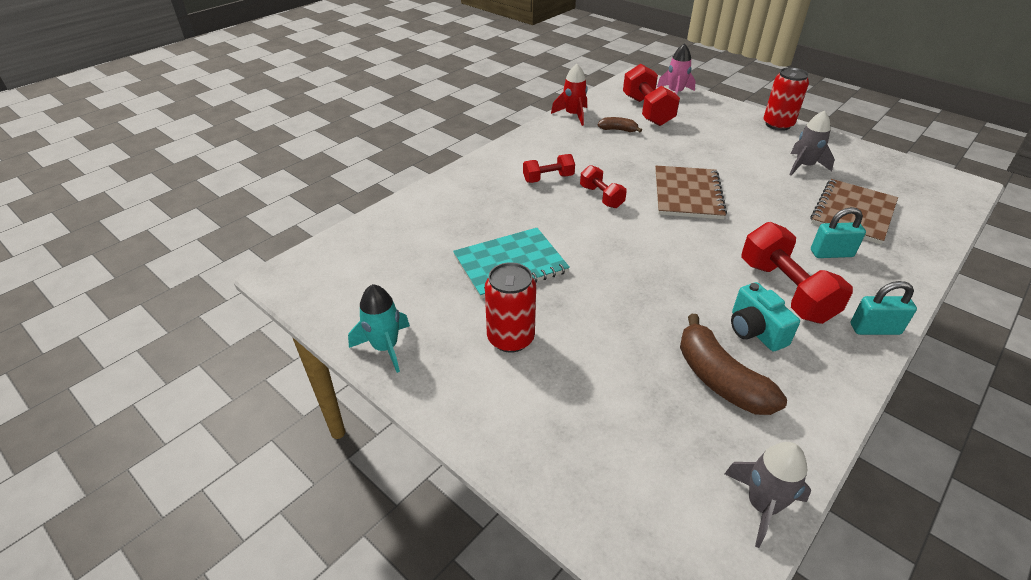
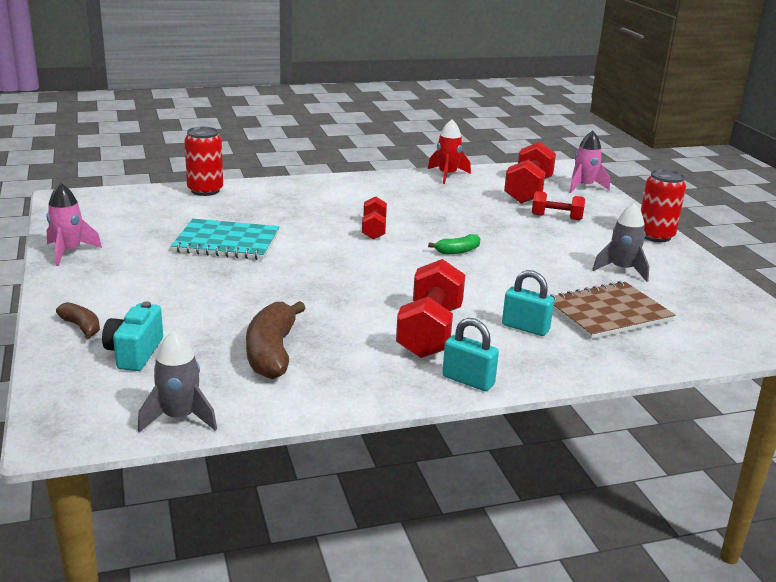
camera: 30 degrees right, 15 degrees down
turquoise rocket [348,284,410,373] -> pink rocket [46,183,102,266]
red can [485,262,536,353] -> red can moved to [184,127,223,196]
red dumbbell [523,154,575,183] -> red dumbbell moved to [532,191,585,220]
brown banana [598,117,642,132] -> brown banana moved to [56,302,100,339]
brown notebook [655,166,727,219] -> green banana [428,234,481,254]
turquoise camera [731,282,800,351] -> turquoise camera moved to [102,301,163,371]

